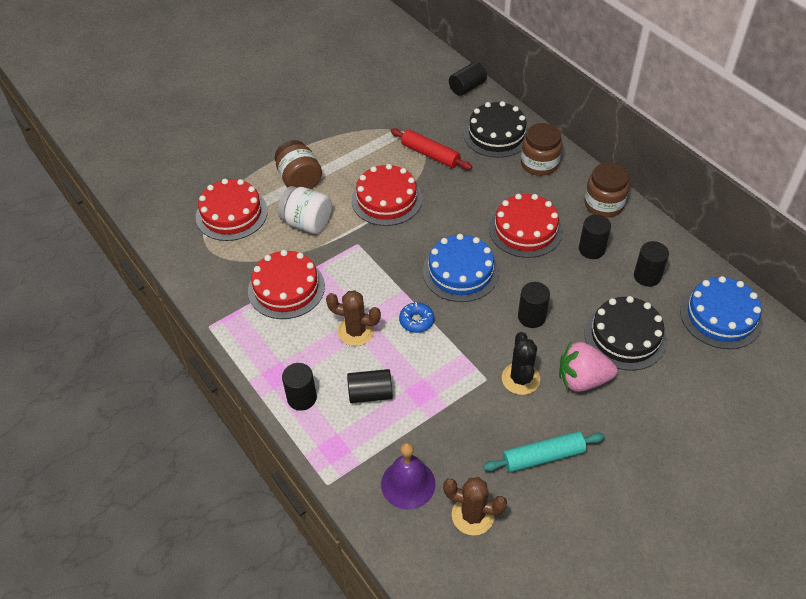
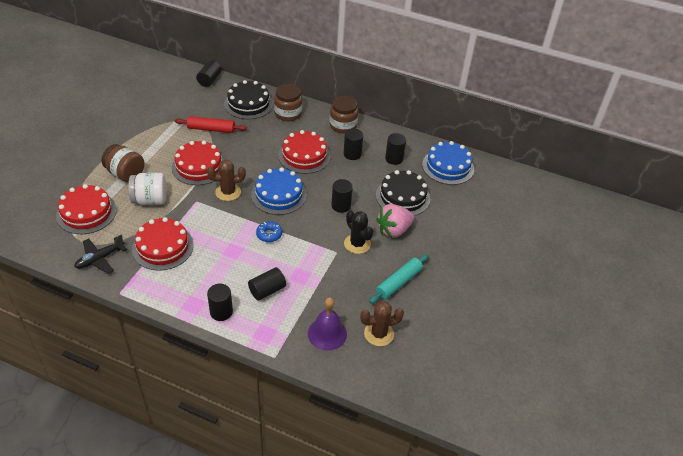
camera: 35 degrees left, 5 degrees down
brown cactus [326,290,381,346] -> brown cactus moved to [207,160,246,201]
none -> black plane [74,234,127,274]

